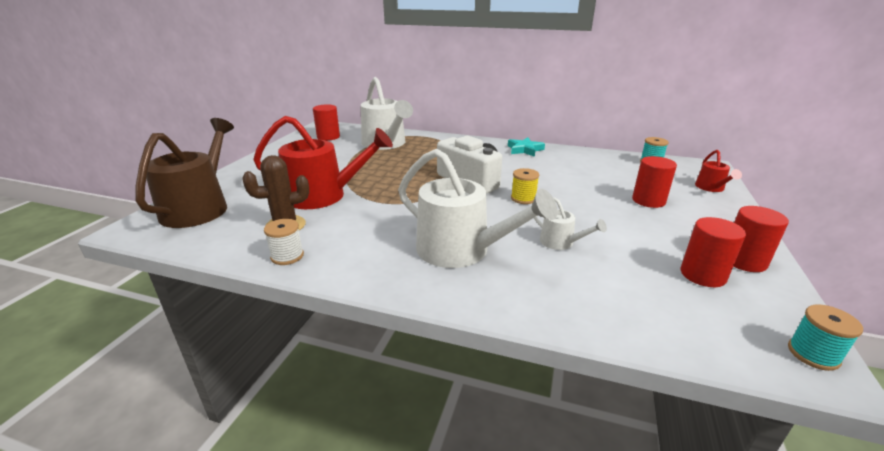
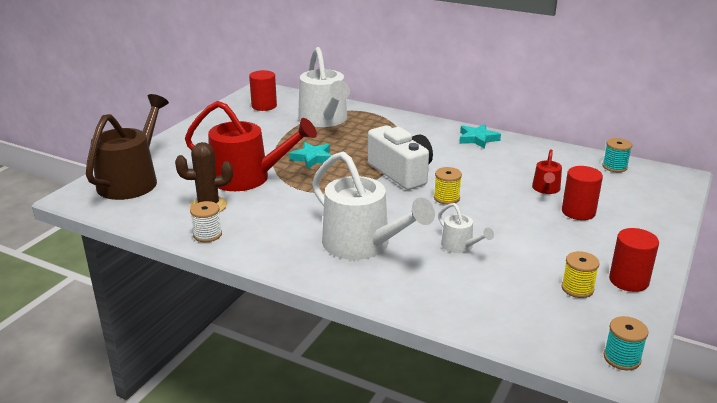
camera: 10 degrees right, 0 degrees up
red cylinder [681,217,746,287] -> yellow spool [562,251,599,298]
red watering can [695,150,742,192] -> red watering can moved to [532,149,562,194]
none -> turquoise star [289,142,332,169]

